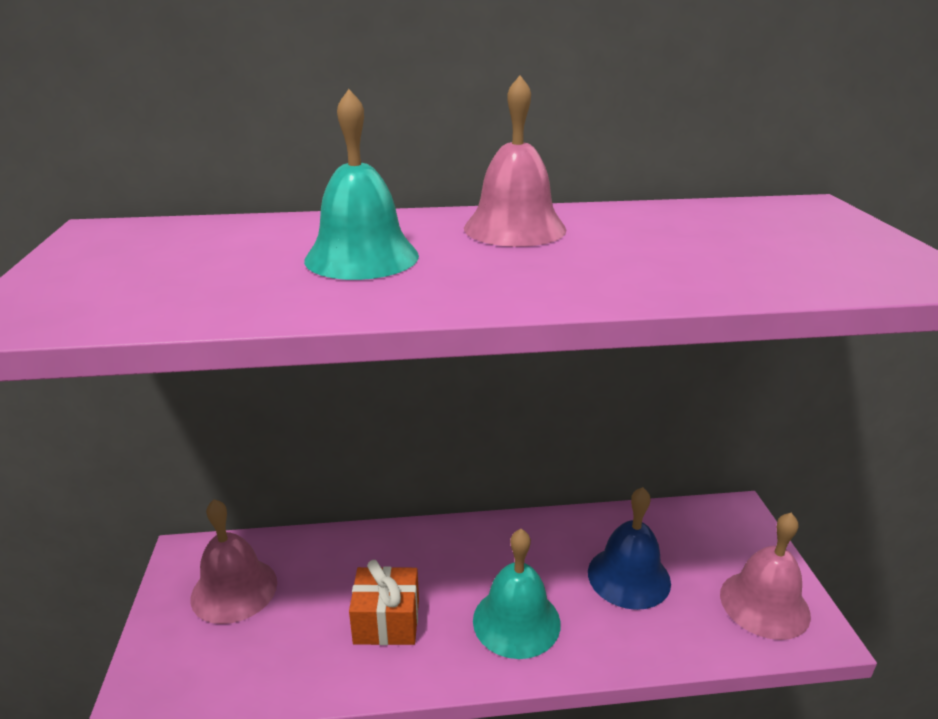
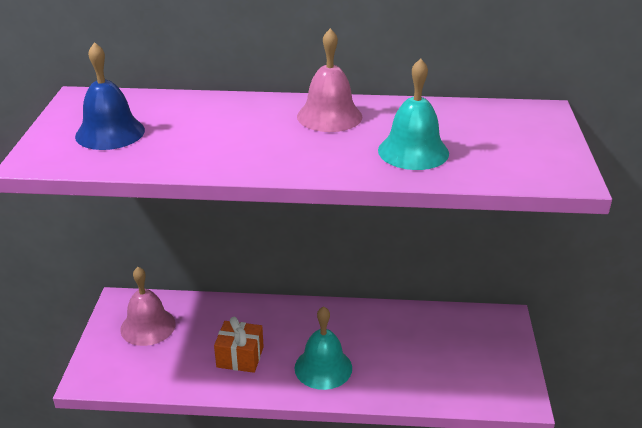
camera: 10 degrees right, 5 degrees up
turquoise bell [304,89,419,280] -> turquoise bell moved to [378,58,449,170]
blue bell [588,487,671,610] -> blue bell moved to [75,42,145,150]
pink bell [720,513,811,640] -> none

